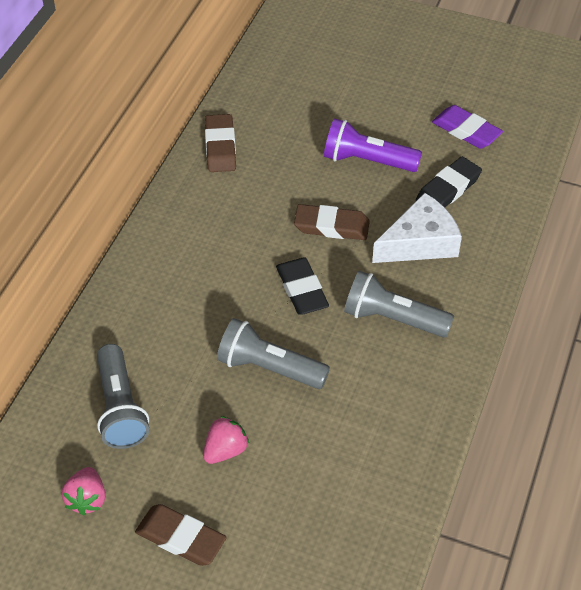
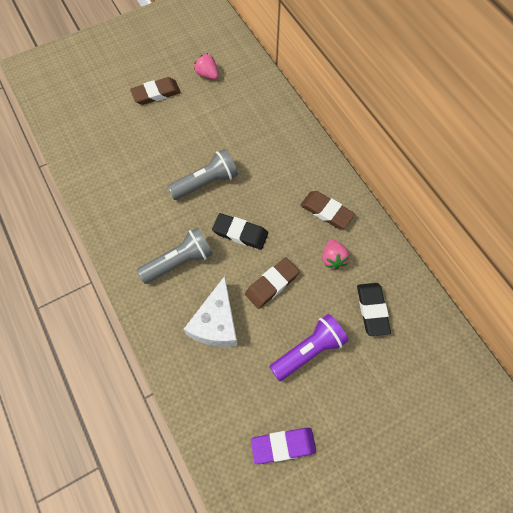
camera: 130 degrees right, 15 degrees up
grey flashlight [97,344,149,449] -> none
pink strawberry [203,416,249,464] -> pink strawberry moved to [322,239,350,269]
brown eraser [205,114,236,172] -> brown eraser moved to [300,191,355,229]
black eraser [416,157,482,207] -> black eraser moved to [357,283,391,336]

